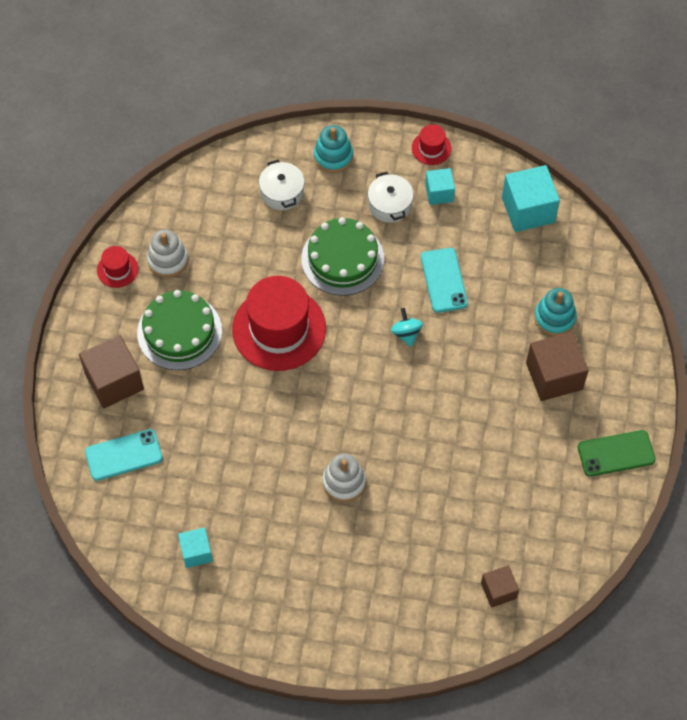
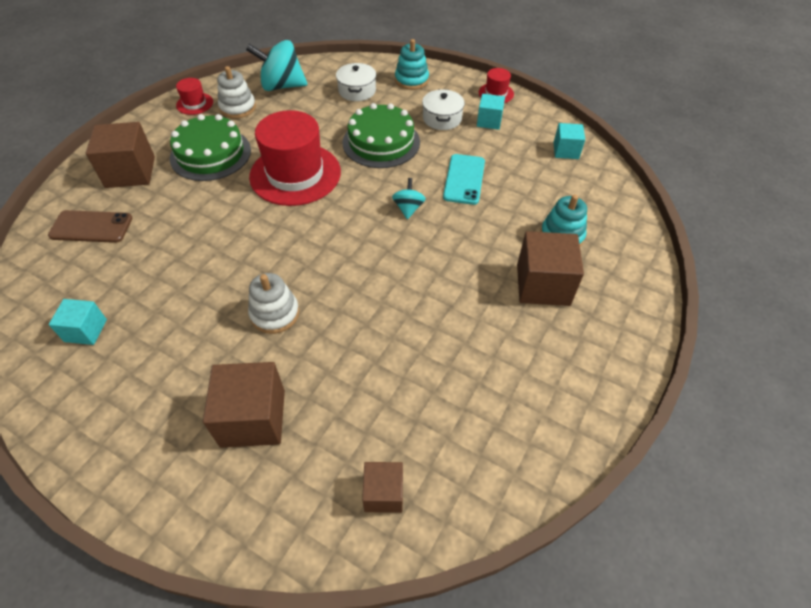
camera: 20 degrees right, 10 degrees down
turquoise phone [85,429,163,481] -> brown phone [48,210,133,243]
turquoise cube [502,165,560,232] -> turquoise cube [553,123,585,159], size x0.58
green phone [577,430,656,477] -> none
none -> brown cube [203,362,285,448]
none -> turquoise spinning top [246,40,308,91]

